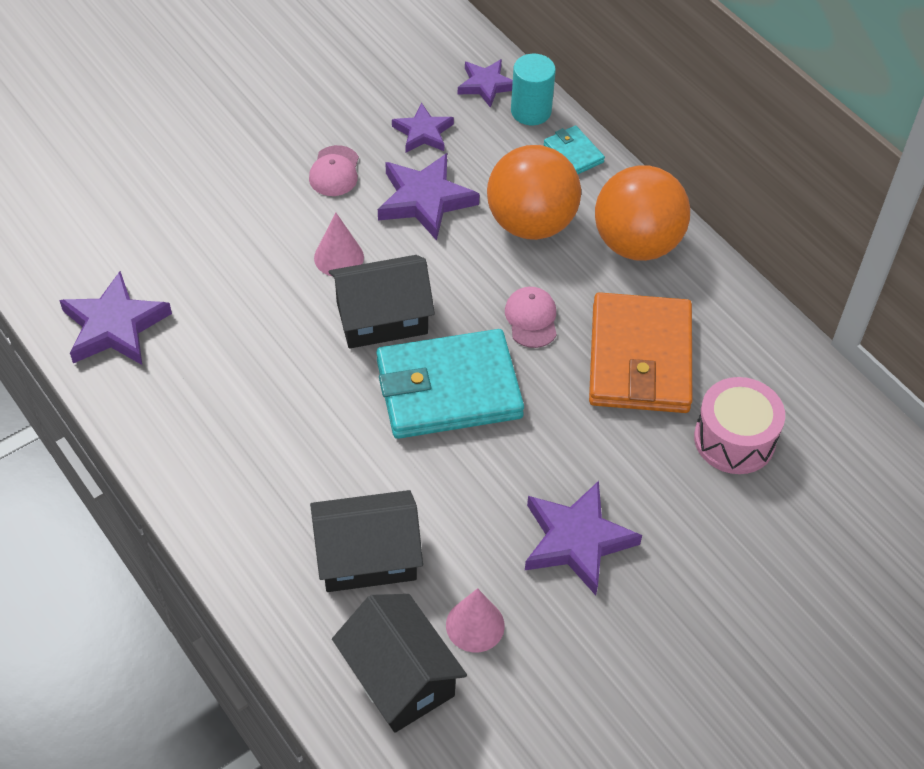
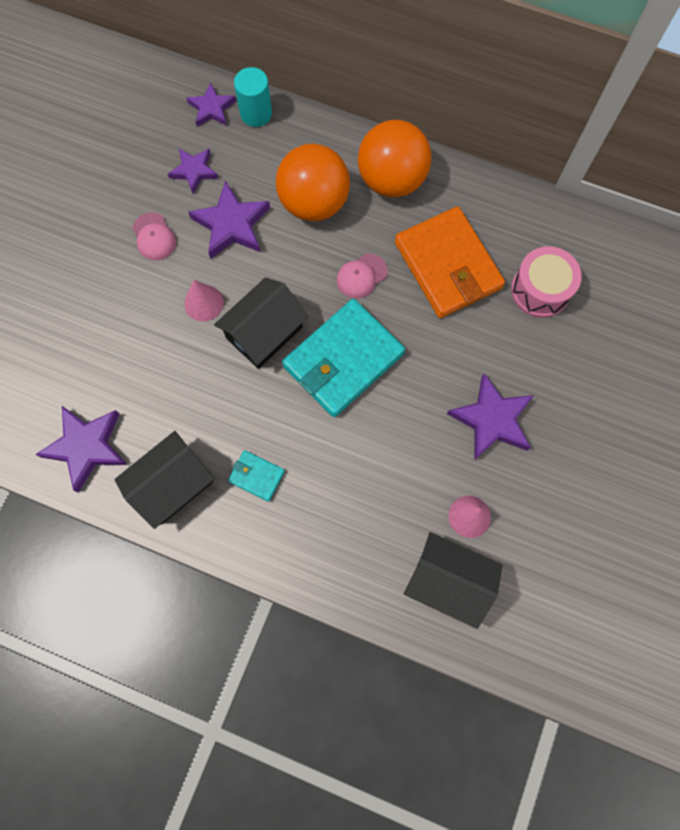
camera: 30 degrees left, 20 degrees up
black house [310,490,423,592] -> black house moved to [115,431,215,529]
pink cap [505,287,557,348] -> pink cap turned 90 degrees counterclockwise [337,254,388,298]
turquoise wallet [544,125,605,174] -> turquoise wallet moved to [228,450,285,502]

